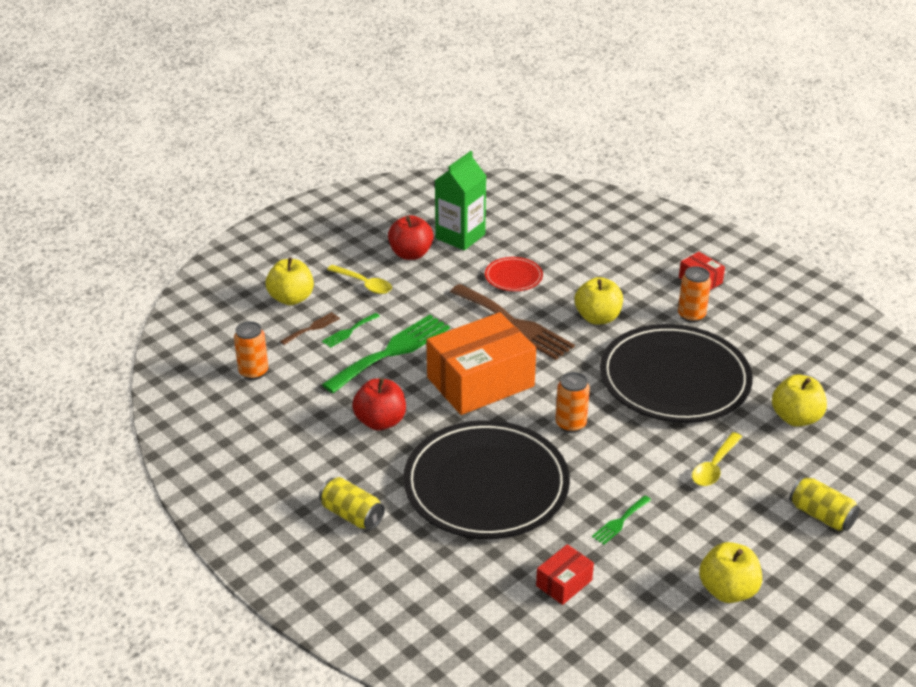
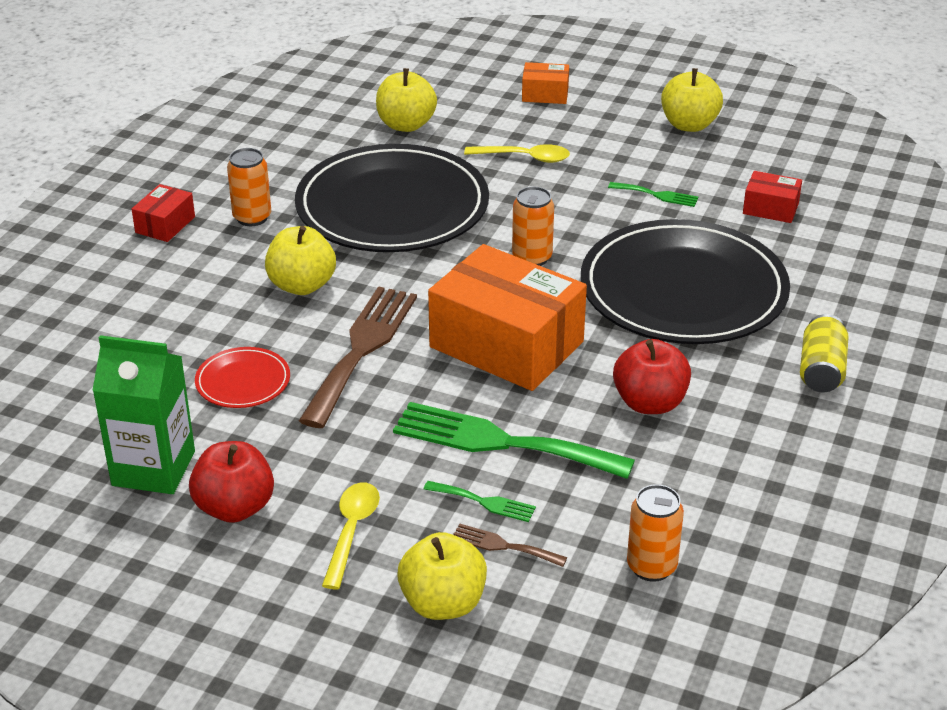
camera: 115 degrees left, 0 degrees up
yellow can [789,476,860,531] -> orange box [522,62,569,104]

